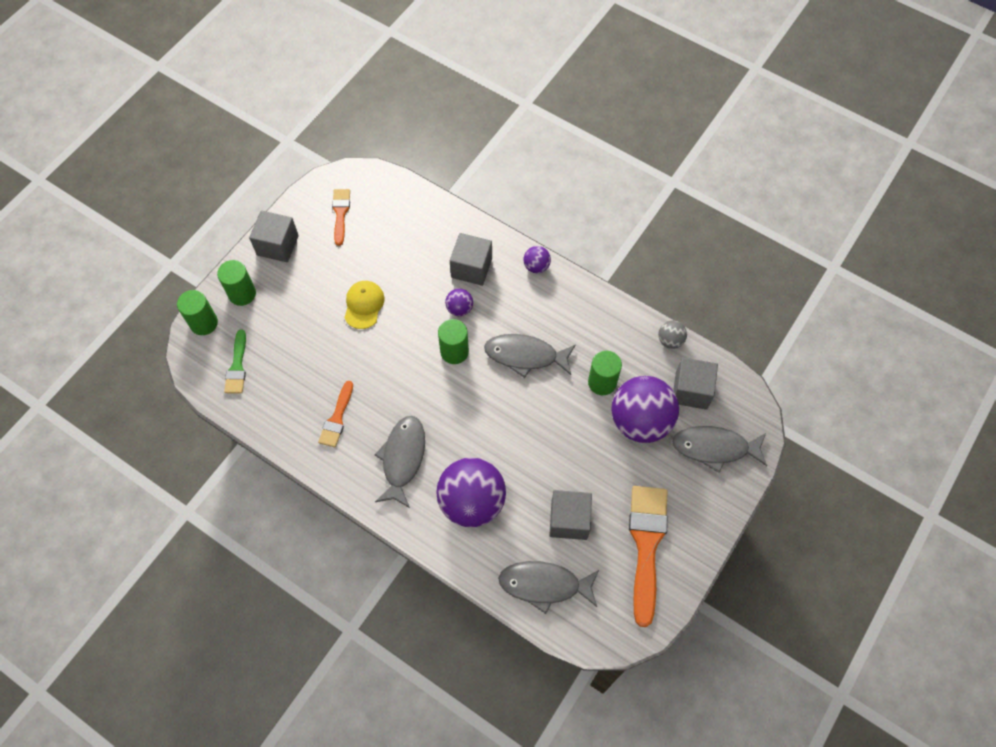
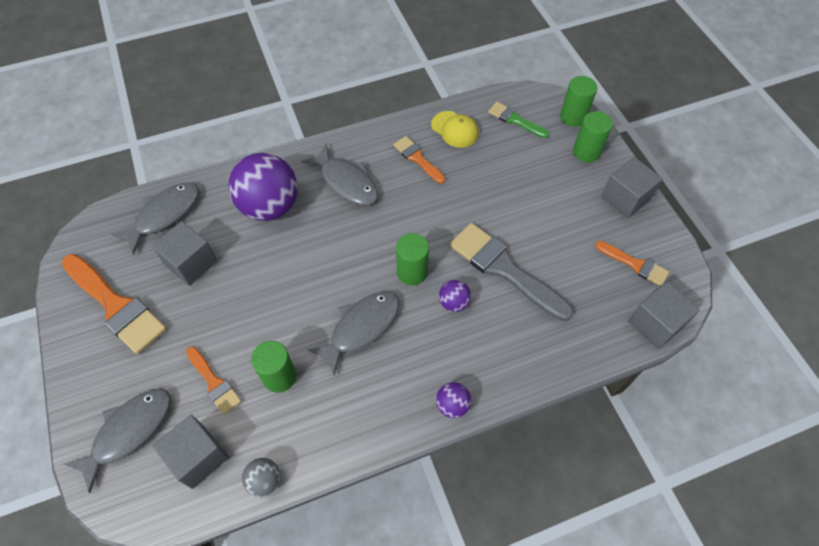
camera: 125 degrees right, 5 degrees down
yellow cap [344,281,385,329] -> yellow cap moved to [431,111,479,148]
grey cube [450,233,492,286] -> grey cube moved to [628,282,700,349]
purple ball [611,376,679,443] -> orange brush [186,346,242,415]
none -> grey brush [450,223,574,321]

